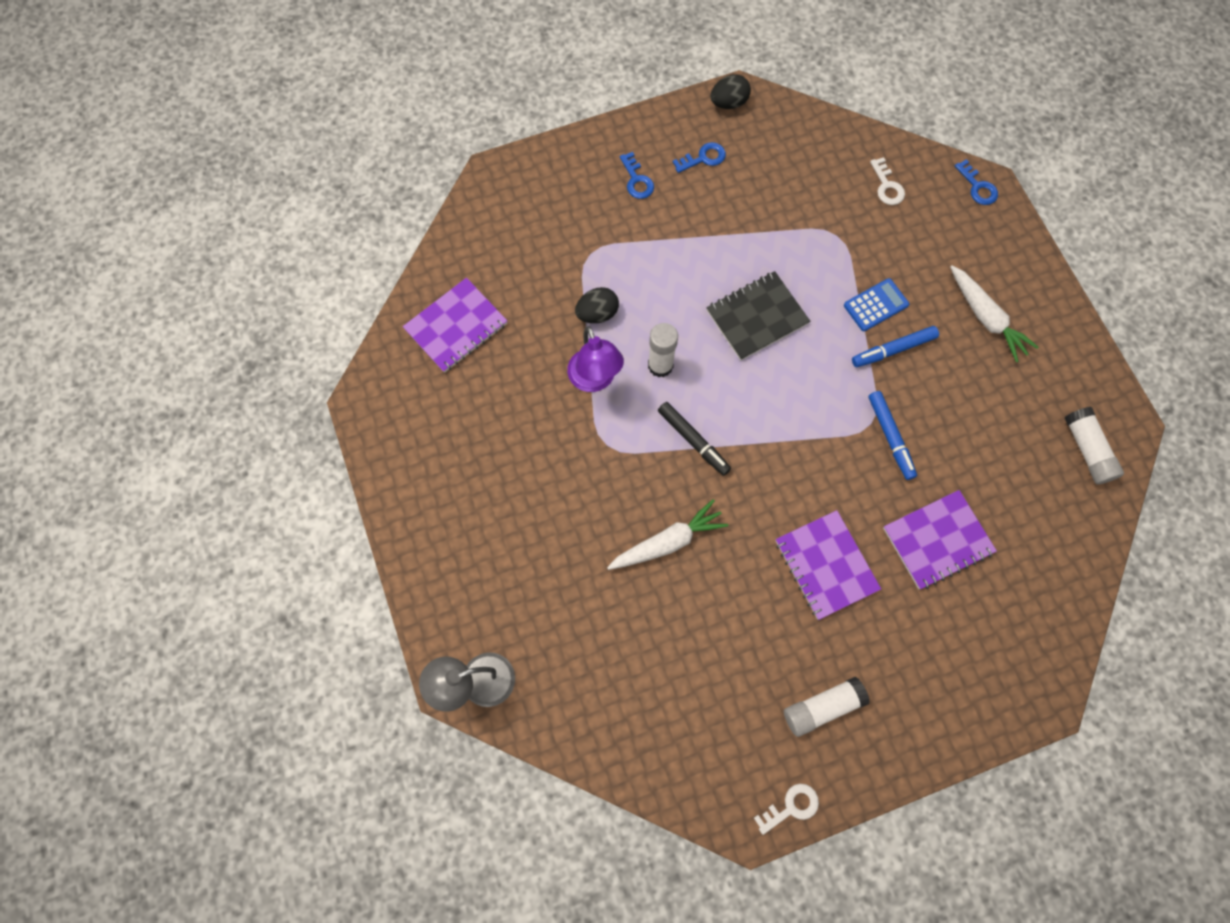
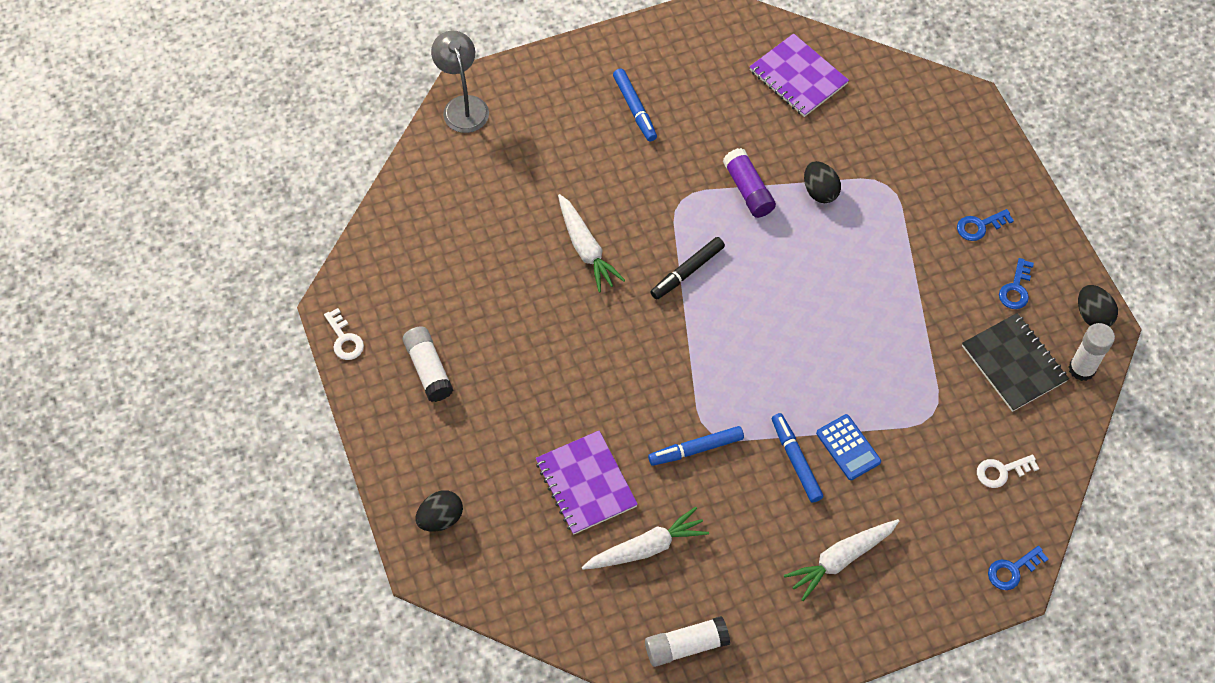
camera: 90 degrees right, 10 degrees down
purple lamp [567,326,624,392] -> purple glue stick [723,148,776,218]
white glue stick [648,323,678,377] -> white glue stick moved to [1069,323,1115,381]
blue key [673,142,726,173] -> blue key turned 45 degrees clockwise [999,258,1034,309]
black notebook [706,271,810,360] -> black notebook moved to [962,313,1069,412]
purple notebook [776,510,881,620] -> none
none -> black egg [416,490,463,532]
none -> white carrot [582,507,709,570]
none -> blue marker [613,68,657,142]

